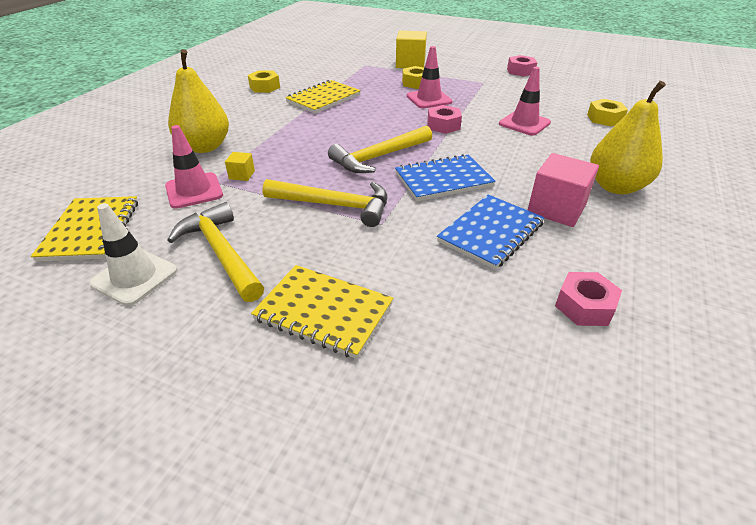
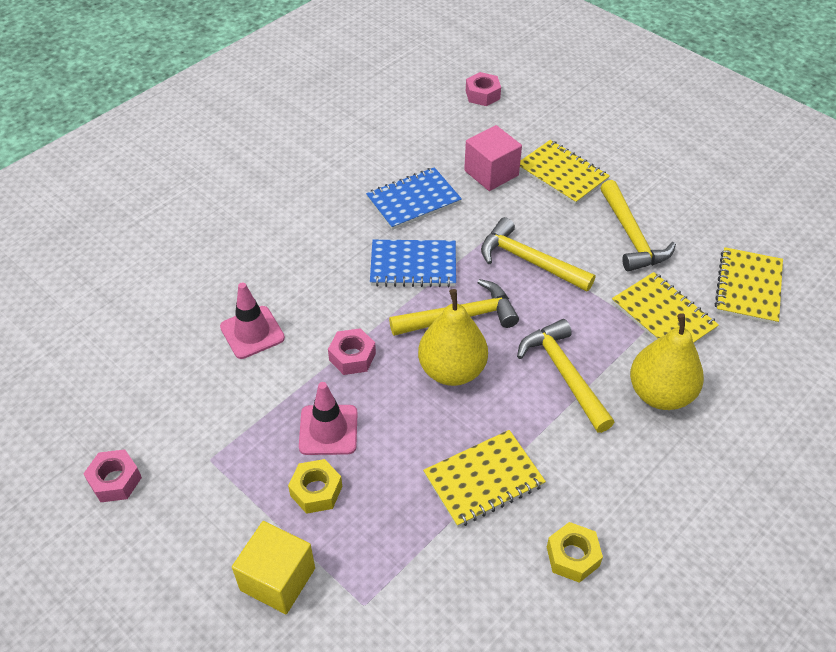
camera: 160 degrees left, 10 degrees up
white traffic cone [89,203,178,306] -> none
pink traffic cone [165,125,223,209] -> yellow notebook [612,272,719,344]
yellow cube [225,152,255,181] -> none
pink cube [528,153,599,227] -> pink cube moved to [464,125,522,191]
pink nut [555,272,622,326] -> pink nut moved to [466,72,501,106]
yellow nut [587,99,628,126] -> none
yellow pear [590,81,666,194] -> yellow pear moved to [418,289,488,386]
none -> yellow hammer [517,319,615,433]

